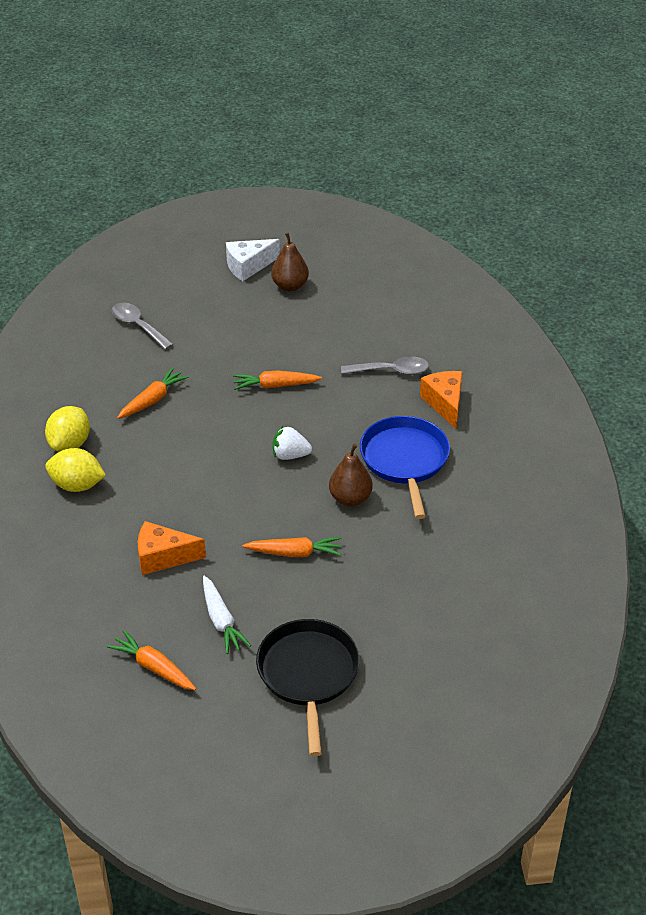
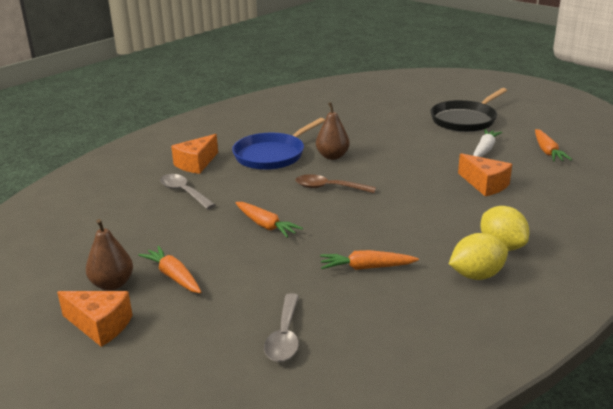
camera: 130 degrees left, 15 degrees down
white cheese [226,239,280,281] -> orange cheese [57,291,132,347]
orange carrot [242,537,342,557] -> orange carrot moved to [138,246,201,293]
white strawberry [273,426,312,460] -> brown spoon [295,174,376,193]

